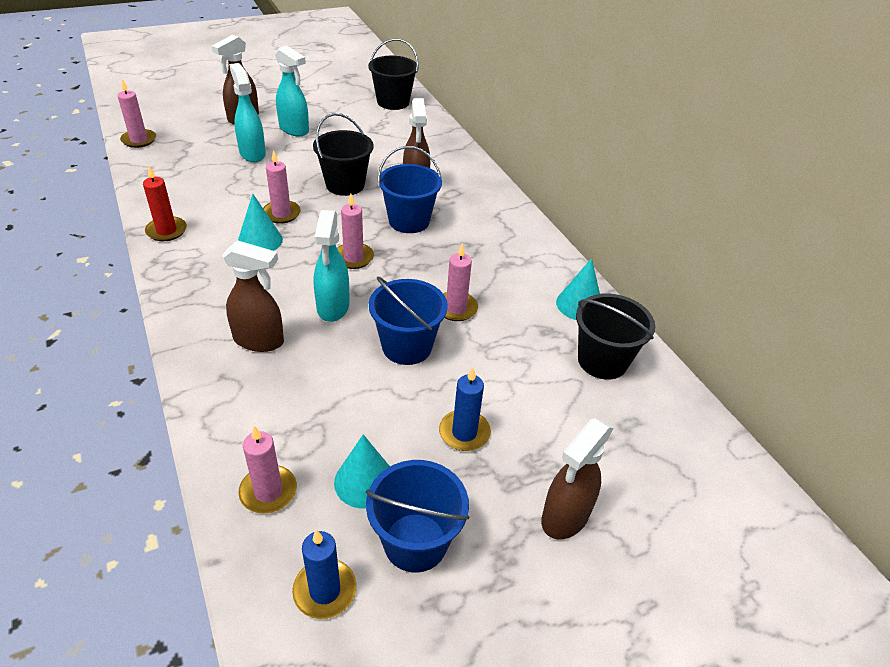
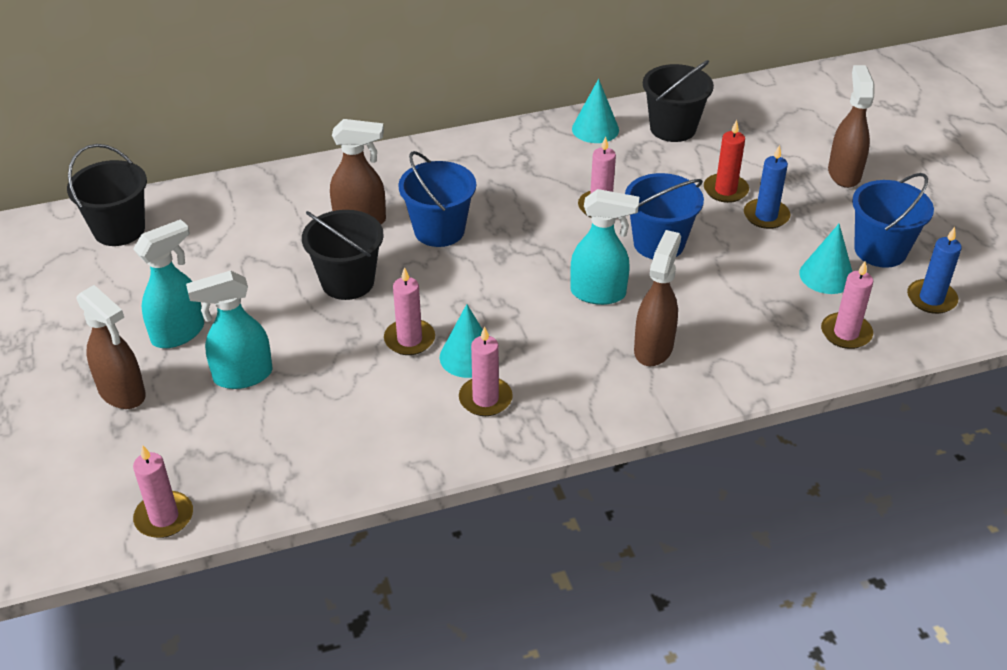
camera: 80 degrees left, 0 degrees up
red candle [143,166,187,241] -> red candle moved to [704,120,749,203]
pink candle [337,194,374,269] -> pink candle moved to [459,326,513,416]
brown spray bottle [541,418,613,539] -> brown spray bottle turned 135 degrees counterclockwise [828,65,875,188]

